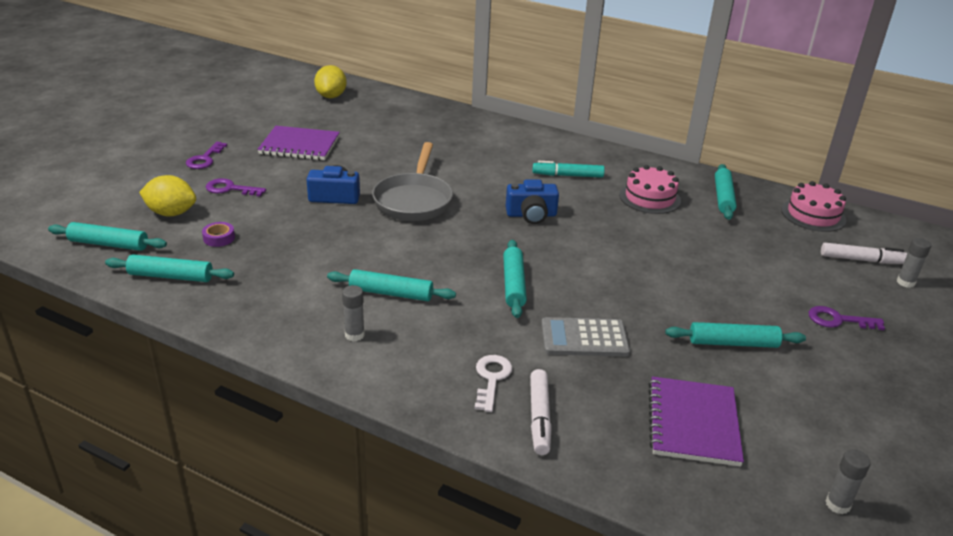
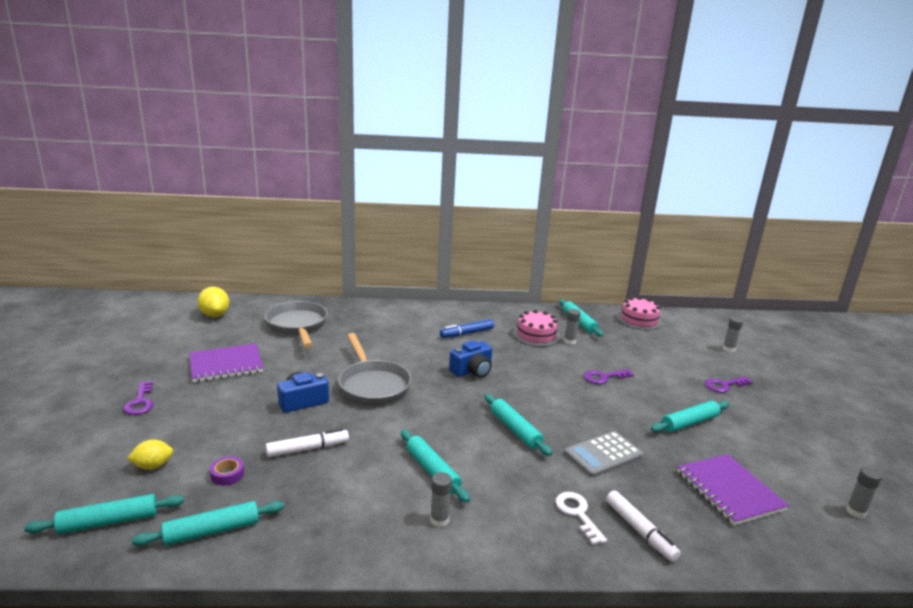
camera: 30 degrees left, 10 degrees down
yellow lemon [139,175,196,217] -> yellow lemon [127,439,173,470], size x0.66
purple key [206,178,266,197] -> purple key moved to [584,369,634,384]
turquoise rolling pin [327,269,456,301] -> turquoise rolling pin turned 75 degrees clockwise [401,430,470,503]
turquoise marker [532,161,605,178] -> blue marker [440,319,494,338]
white marker [821,243,908,264] -> white marker moved to [266,428,349,457]
none -> grey pan [265,301,328,348]
none -> grey glue stick [564,309,581,345]

